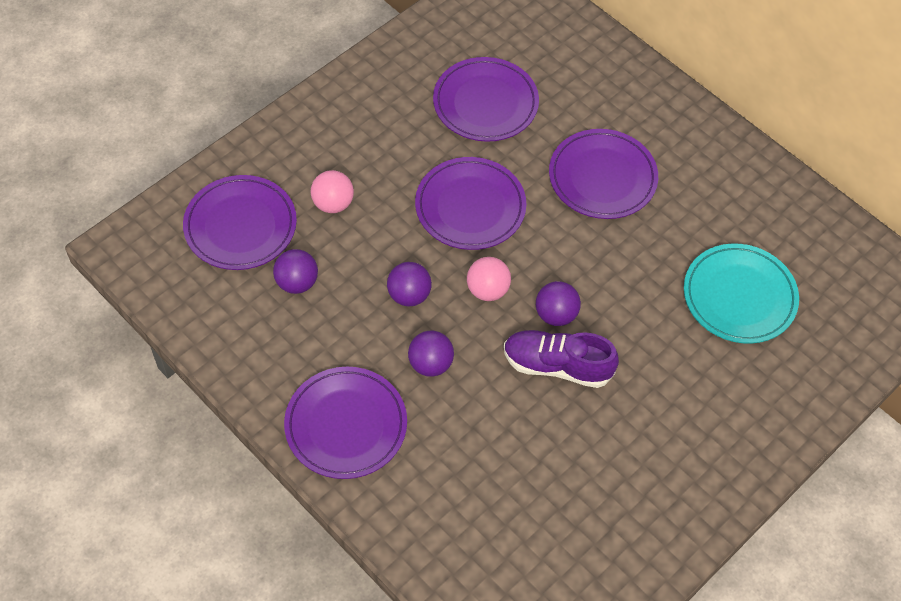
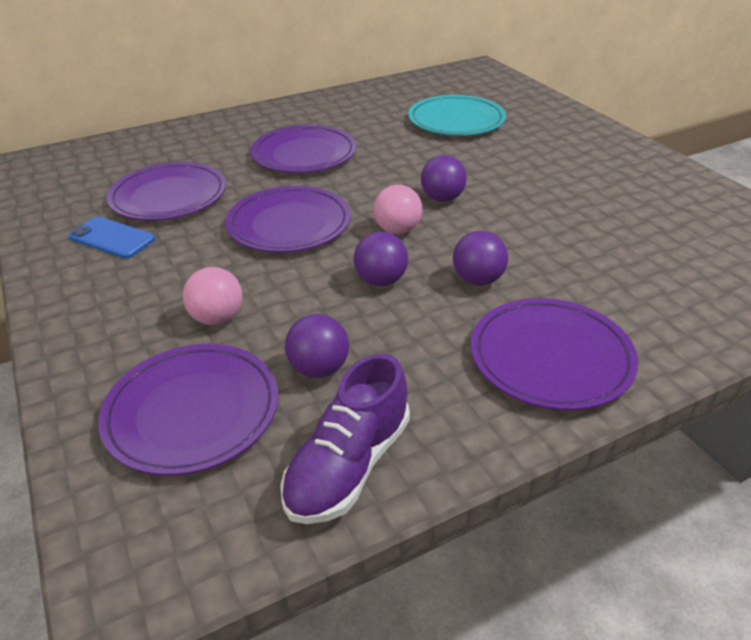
camera: 70 degrees left, 20 degrees down
purple shoe [504,330,619,388] -> purple shoe moved to [280,354,410,524]
none -> blue phone [68,217,155,259]

